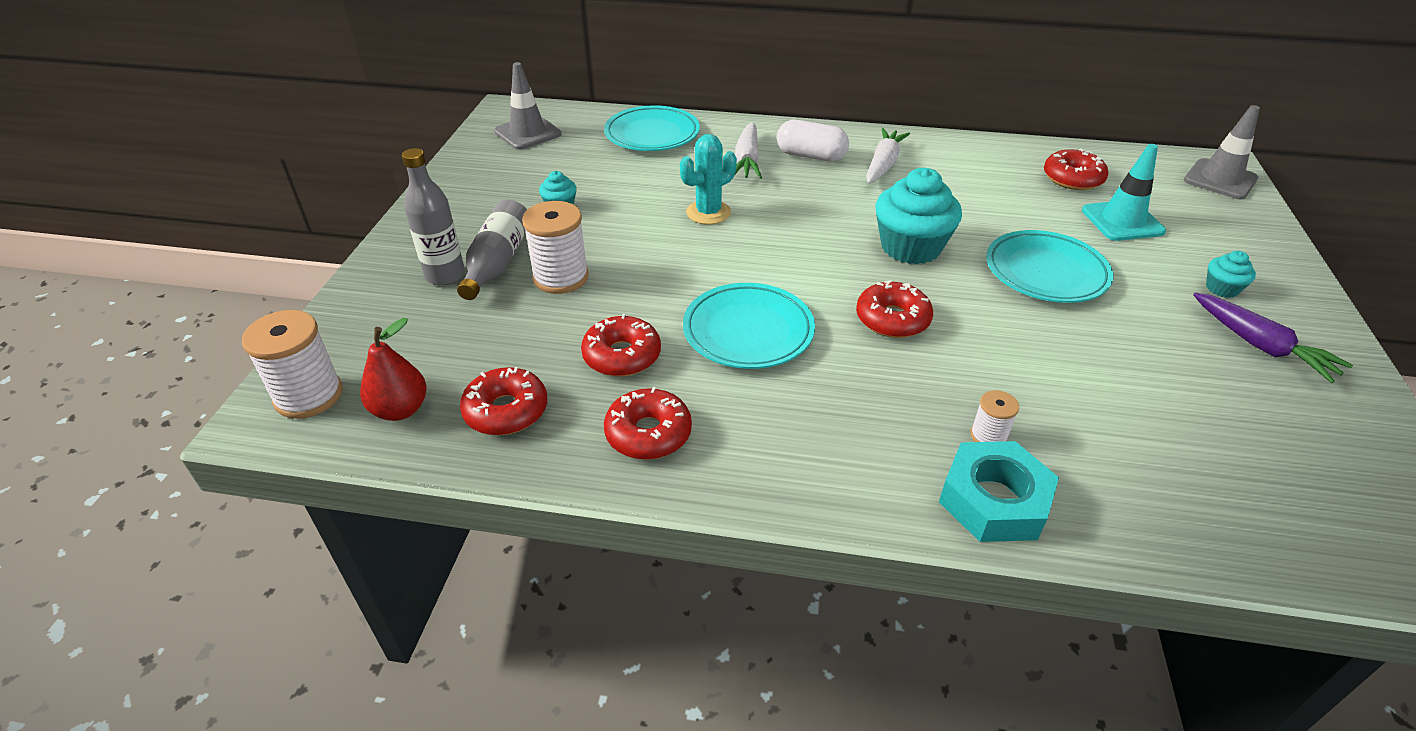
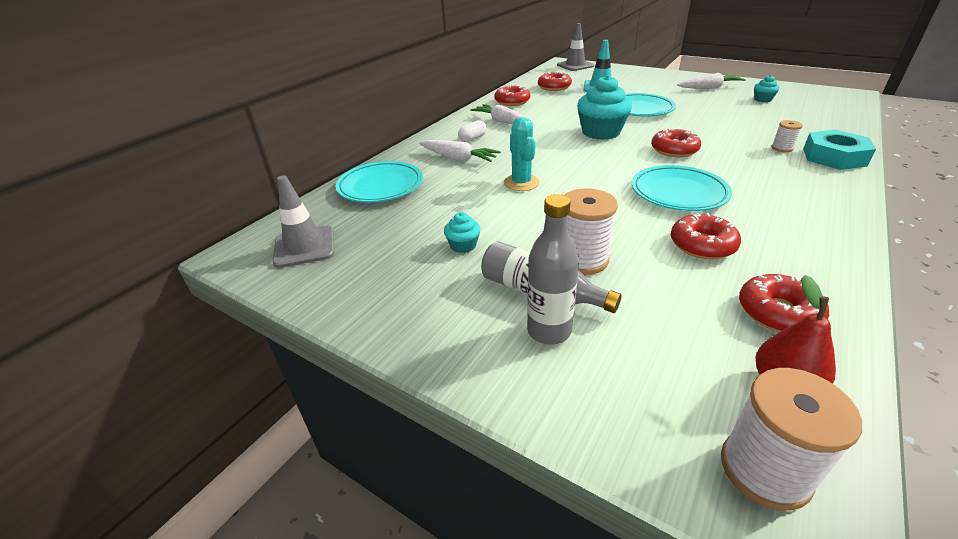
camera: 65 degrees left, 5 degrees down
red donut [604,387,692,460] -> red donut moved to [495,85,530,106]
white capsule [777,120,849,161] -> white capsule [458,120,487,142], size x0.63
purple carrot [1193,293,1353,383] -> white carrot [677,73,746,89]
turquoise cupcake [1206,251,1256,298] -> turquoise cupcake moved to [754,75,779,102]

